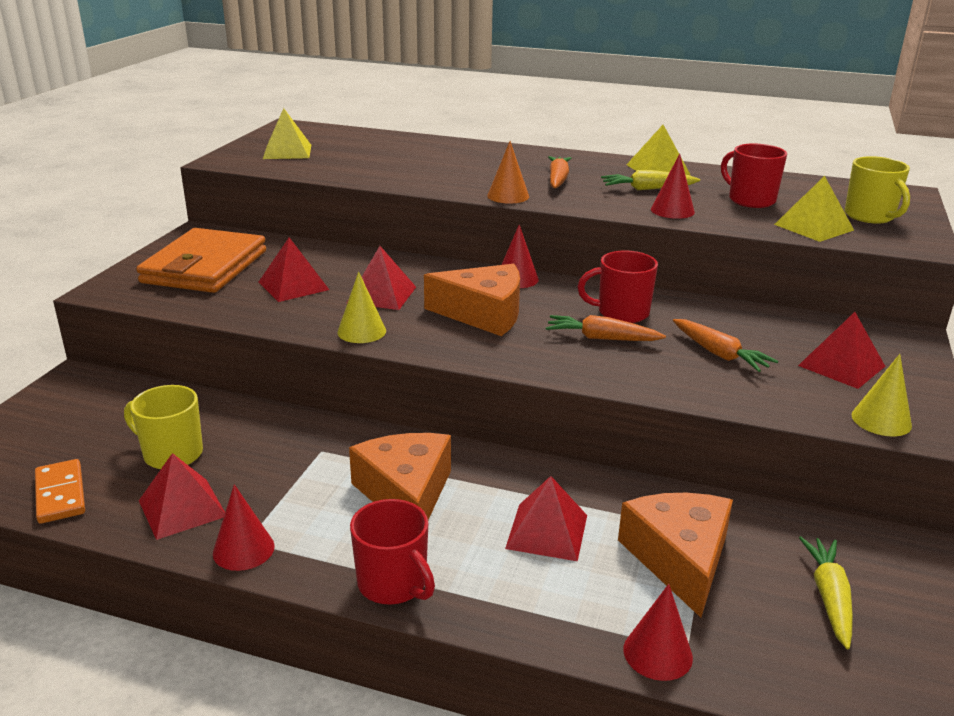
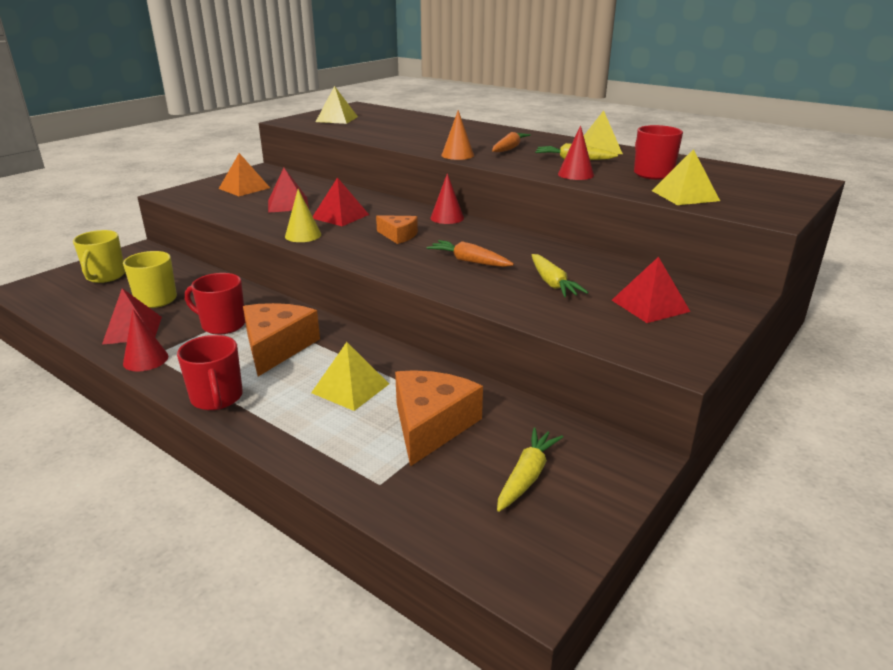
camera: 20 degrees right, 0 degrees up
orange domino [35,459,85,524] -> none
orange wallet [136,228,266,293] -> orange pyramid [219,153,270,196]
orange cheese [424,264,520,336] -> orange cheese [376,215,418,244], size x0.56
red pyramid [505,476,587,561] -> yellow pyramid [311,342,389,411]
red mug [577,250,658,323] -> red mug moved to [185,273,245,335]
red cone [623,584,693,681] -> none
orange carrot [673,319,778,372] -> yellow carrot [532,254,588,297]
yellow mug [845,156,910,224] -> yellow mug moved to [73,230,125,283]
yellow cone [852,354,912,436] -> none

